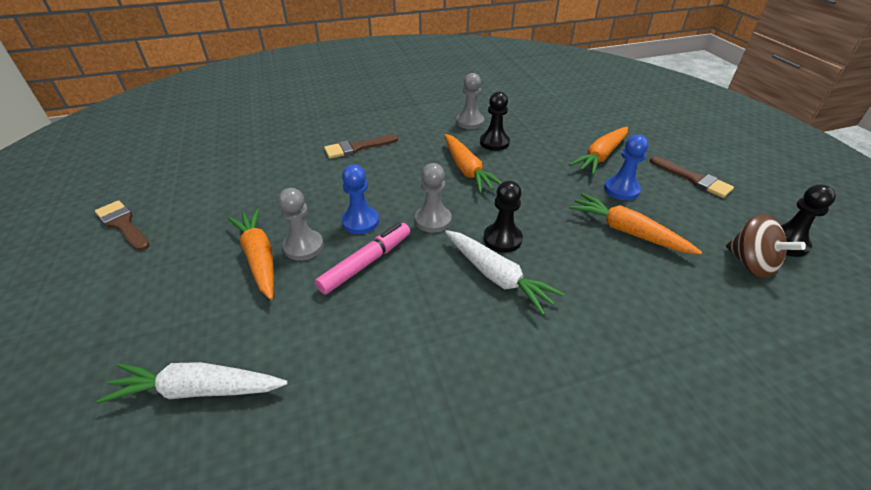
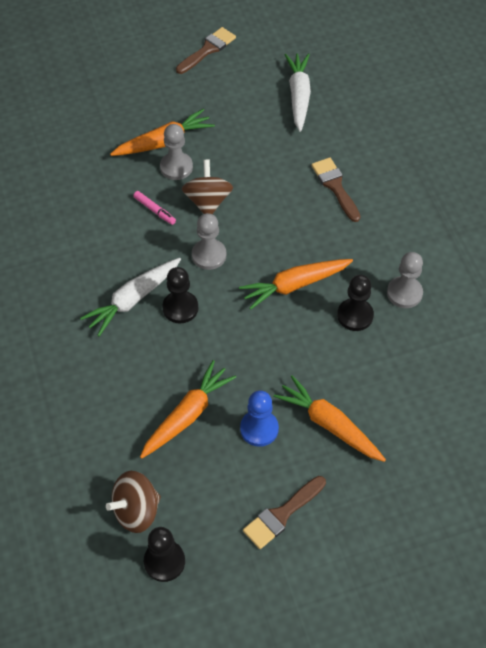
camera: 90 degrees right, 15 degrees up
white carrot [97,362,288,403] -> white carrot moved to [285,53,311,132]
pink marker [315,223,410,294] -> pink marker [133,191,176,225], size x0.57
blue pawn [341,165,379,234] -> brown spinning top [182,160,233,214]

